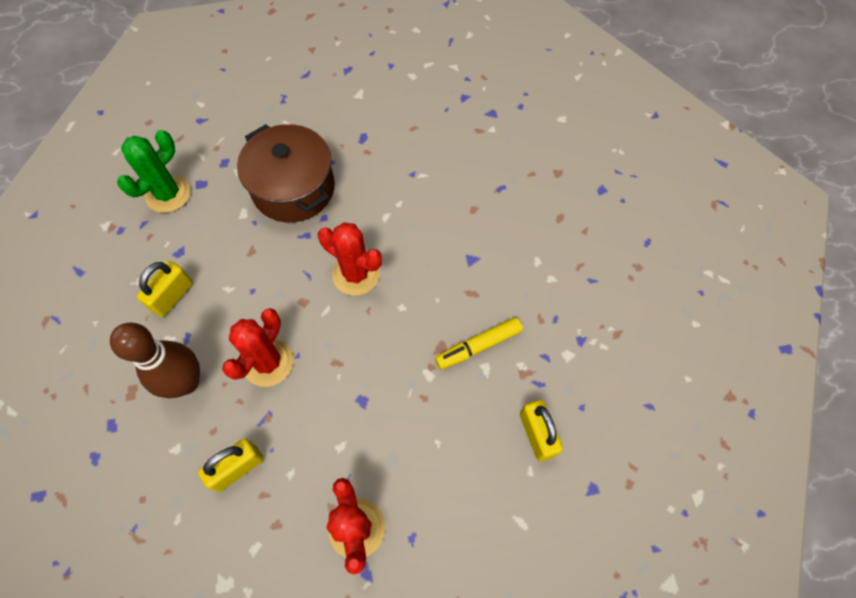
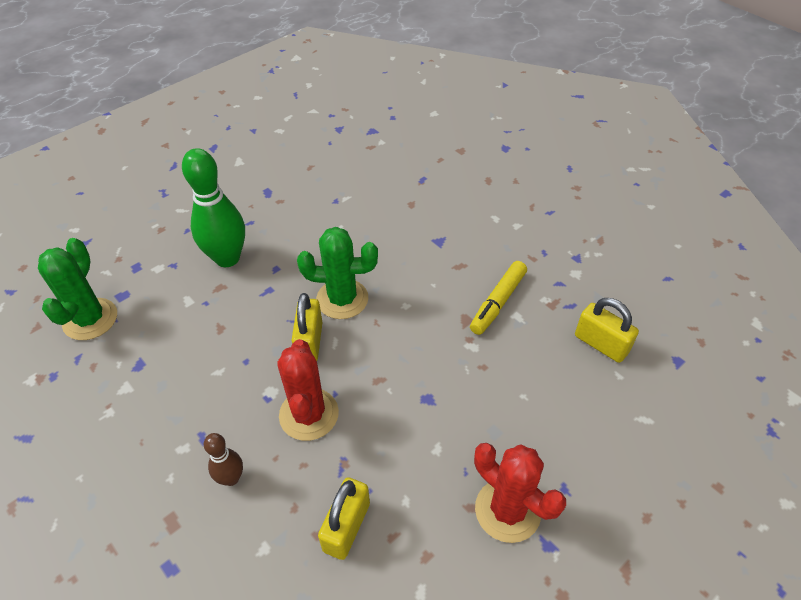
camera: 30 degrees left, 15 degrees down
brown bowling pin [110,323,200,398] -> brown bowling pin [204,433,243,486], size x0.51
yellow padlock [137,261,193,317] -> yellow padlock moved to [292,293,323,361]
brown pot [237,124,335,223] -> green bowling pin [182,148,245,267]
red cactus [318,222,382,296] -> green cactus [297,227,378,319]

